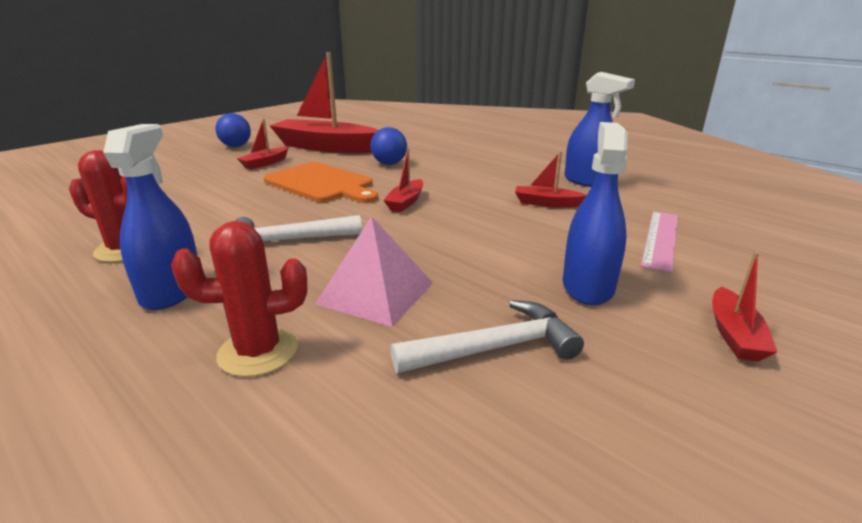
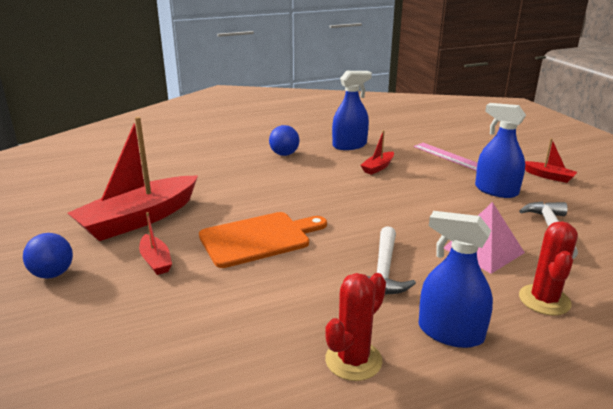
camera: 65 degrees left, 0 degrees up
blue ball [370,127,407,165] -> blue ball moved to [269,125,299,156]
red boat [383,148,423,212] -> none

